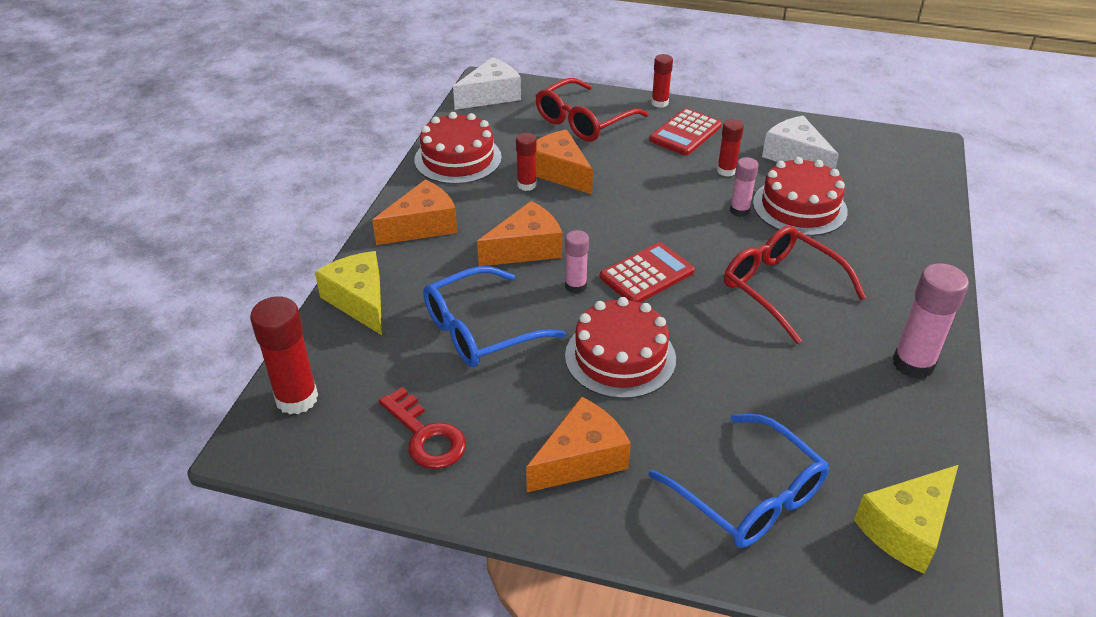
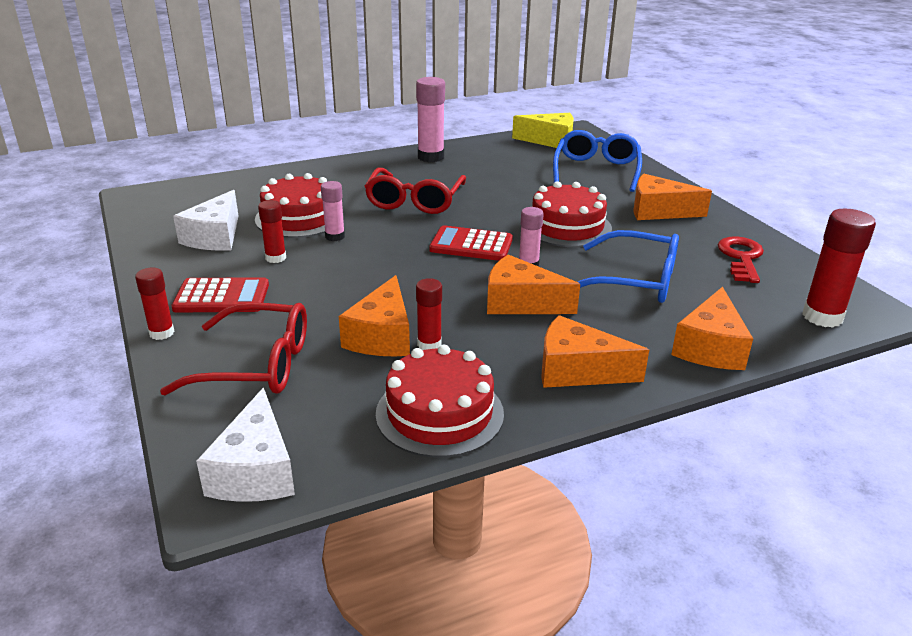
camera: 130 degrees left, 10 degrees down
yellow cheese [315,251,382,335] -> orange cheese [671,287,753,370]
white cheese [453,57,521,110] -> white cheese turned 105 degrees counterclockwise [196,388,295,502]

